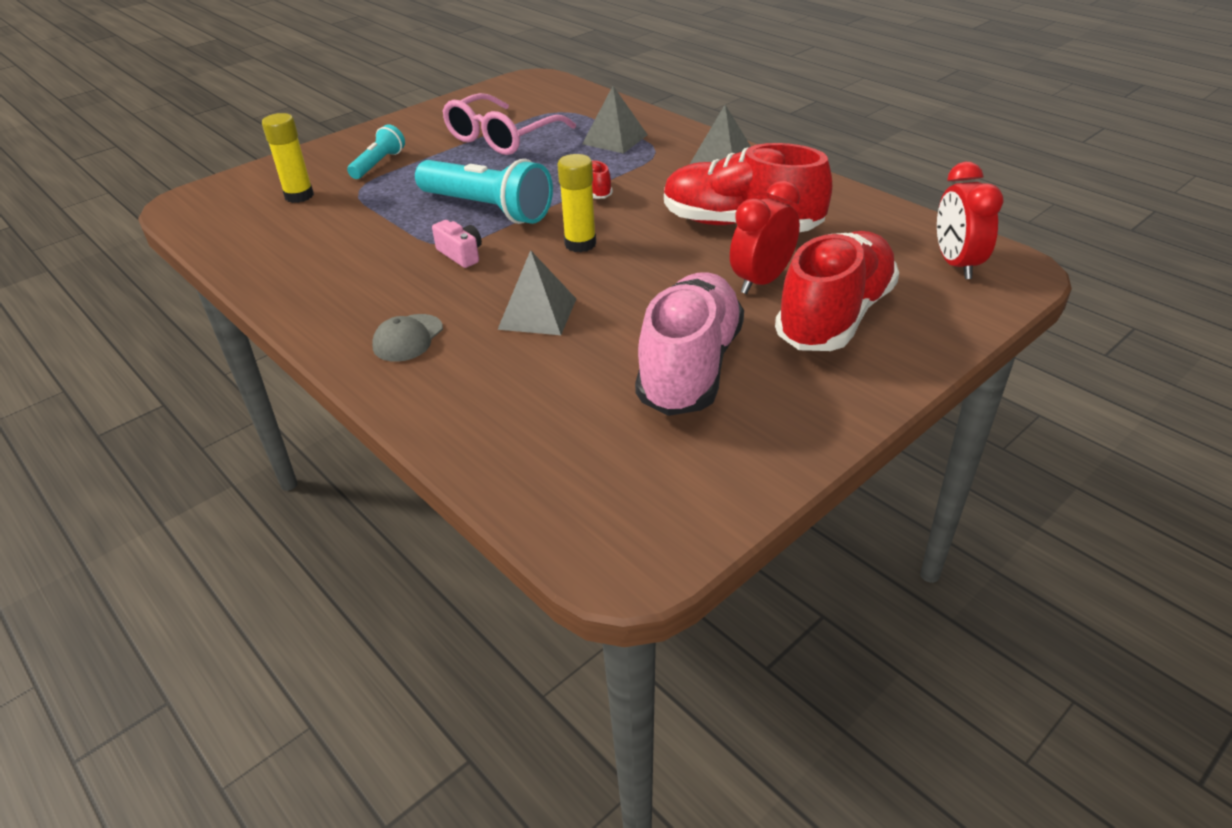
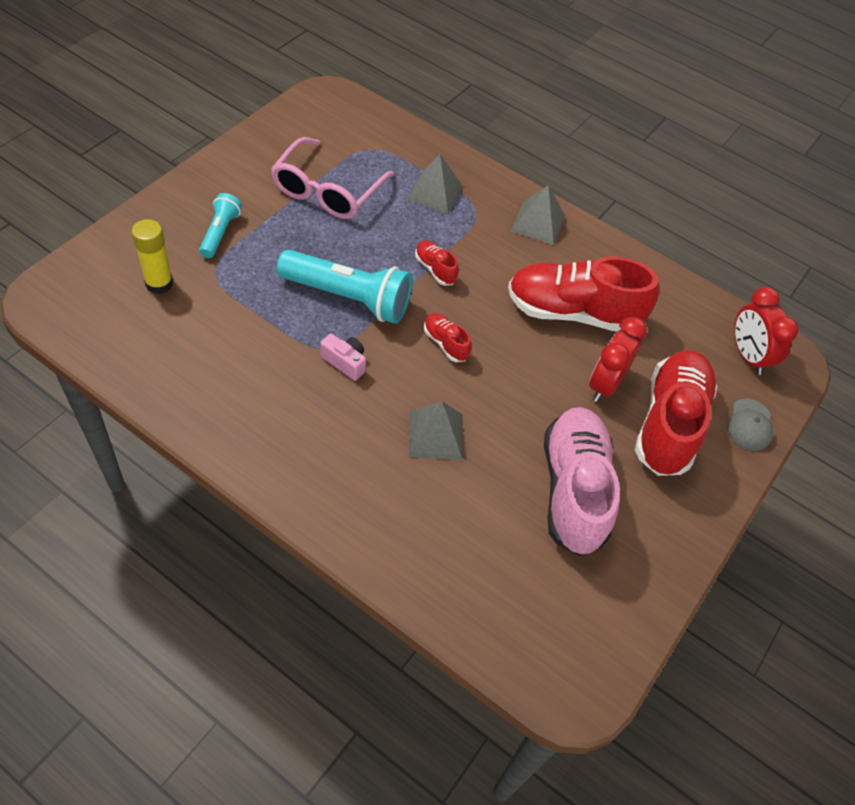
camera: 20 degrees left, 15 degrees up
grey cap [372,314,443,362] -> grey cap moved to [727,399,773,451]
yellow glue stick [557,154,596,252] -> red shoe [424,313,471,362]

